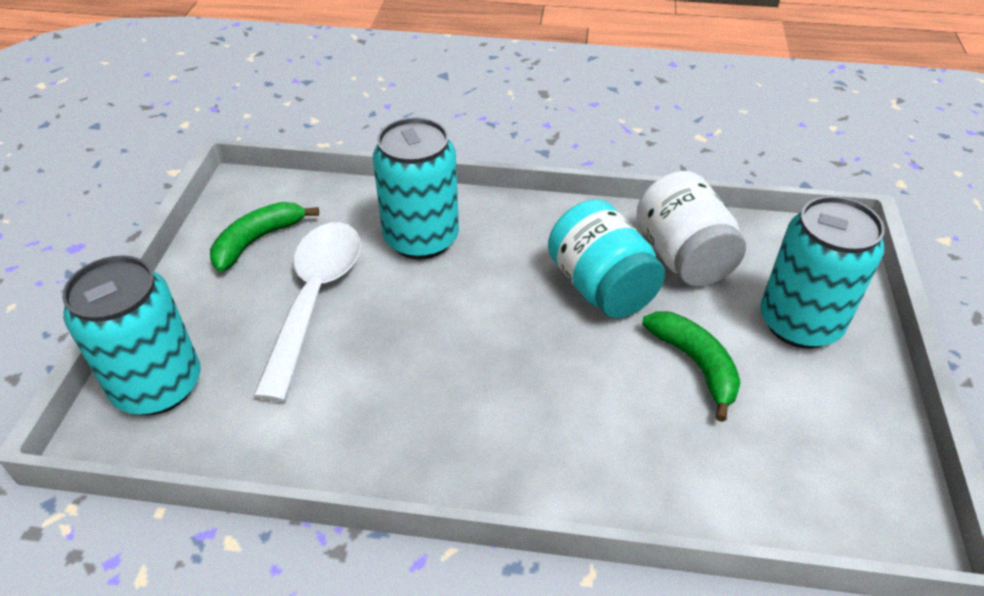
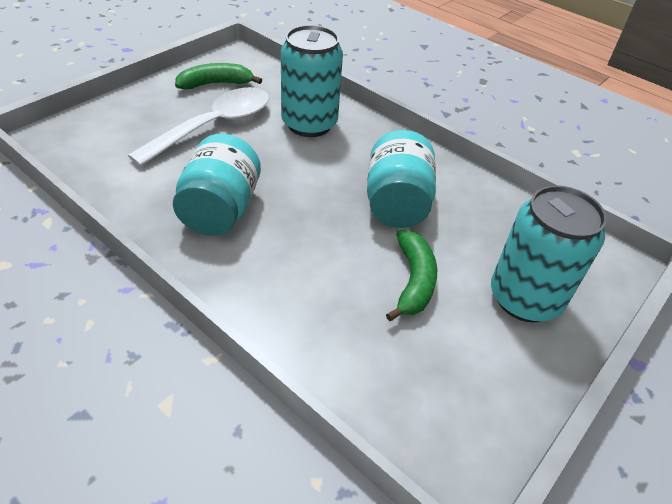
camera: 30 degrees right, 0 degrees up
turquoise can [62,255,201,415] -> none
white jar [637,171,746,287] -> none
none -> turquoise jar [173,134,261,236]

